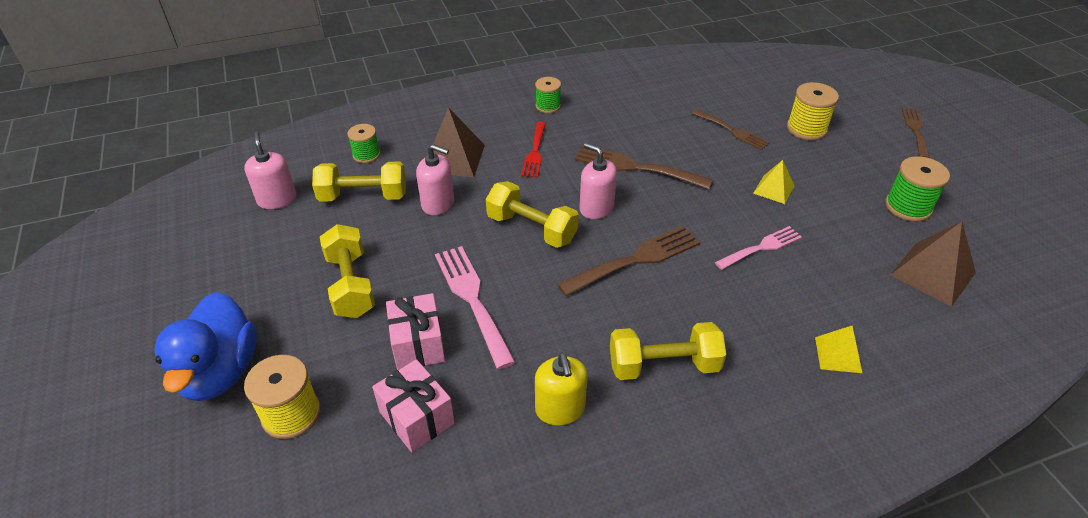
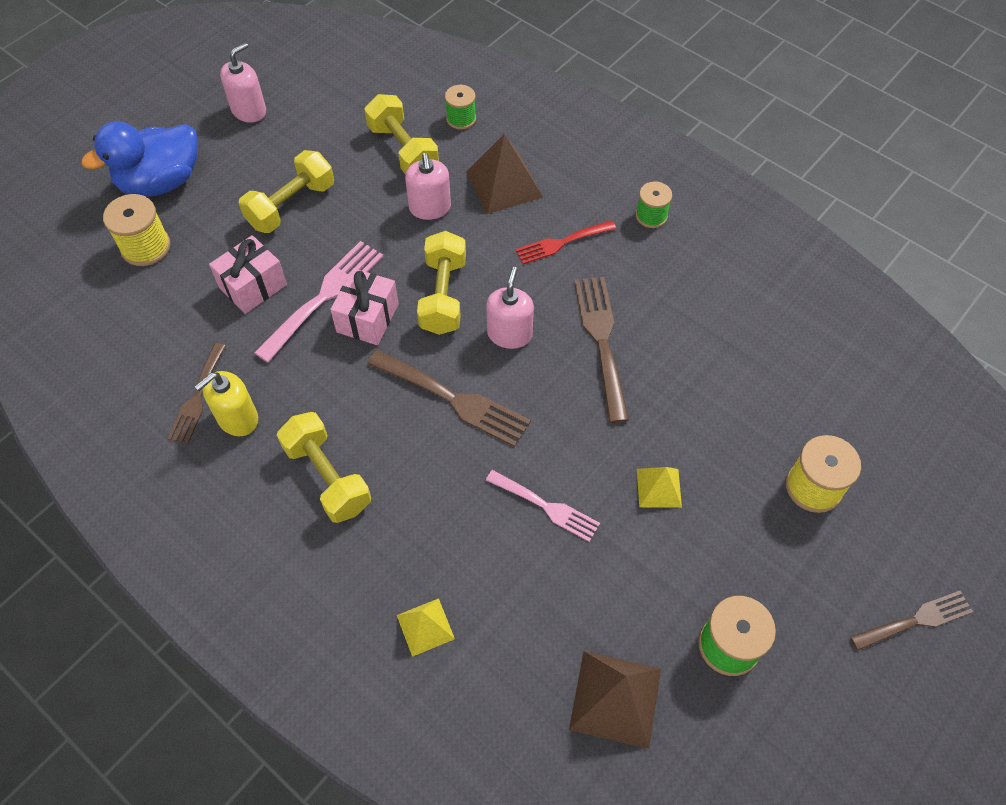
camera: 60 degrees right, 15 degrees up
pink soap dispenser [244,132,296,209] -> pink soap dispenser moved to [220,43,266,123]
pink gift [372,359,455,452] -> pink gift moved to [330,268,399,345]
brown fork [692,109,770,150] -> brown fork moved to [168,343,226,444]

